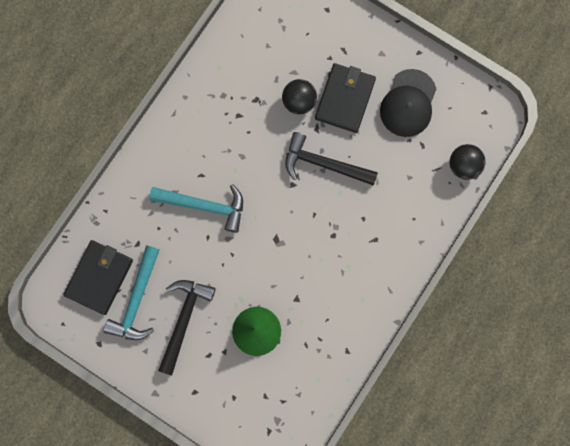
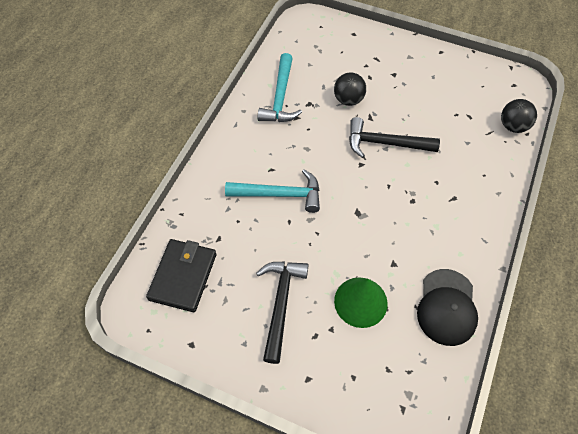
camera: 10 degrees left, 20 degrees down
turquoise hammer [103,245,160,340] -> turquoise hammer moved to [258,53,302,122]
black wallet [315,63,376,133] -> none
black cap [380,69,436,137] -> black cap moved to [417,269,478,346]

